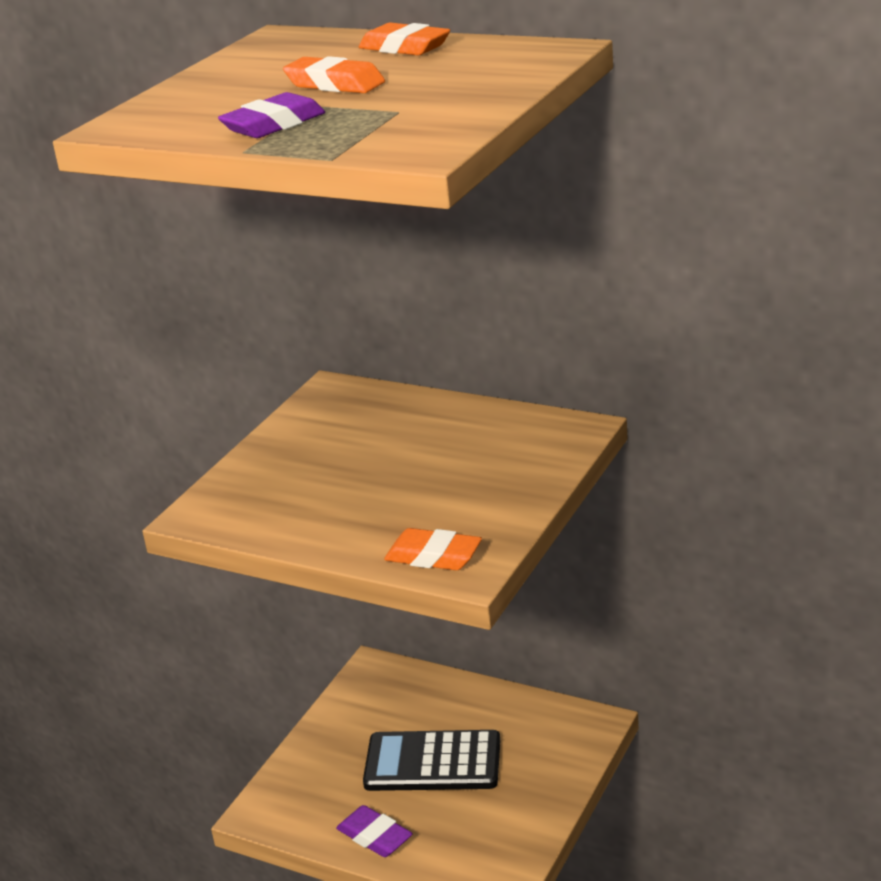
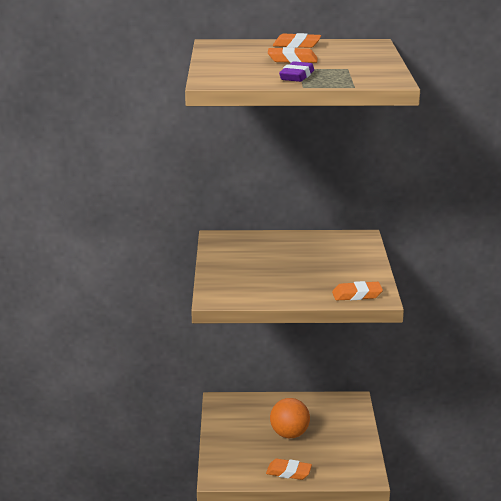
camera: 30 degrees left, 5 degrees down
purple eraser [336,805,412,857] -> orange eraser [266,459,312,480]
black calculator [363,730,500,791] -> orange ball [270,398,310,438]

